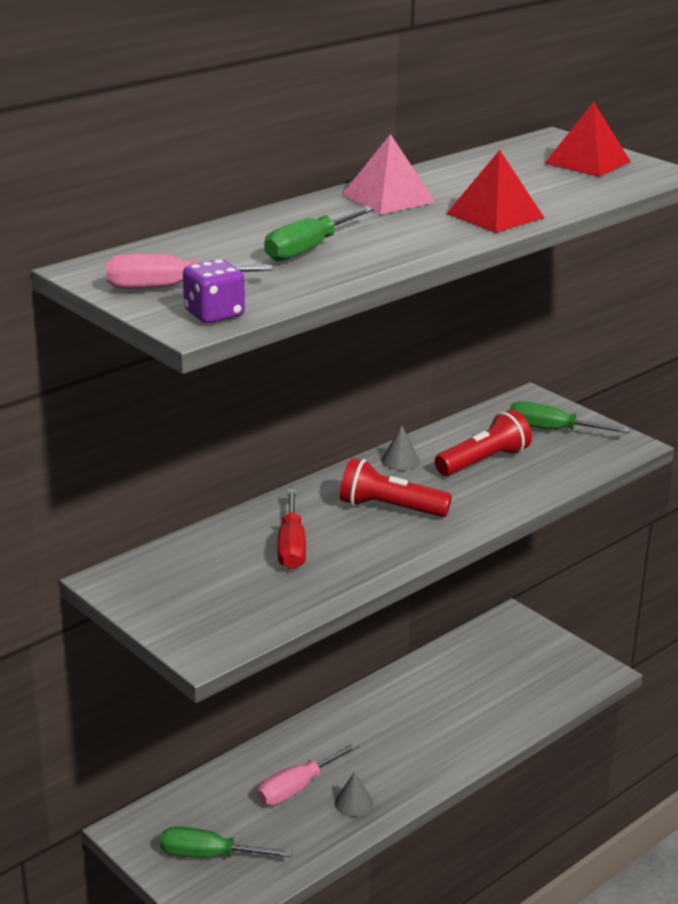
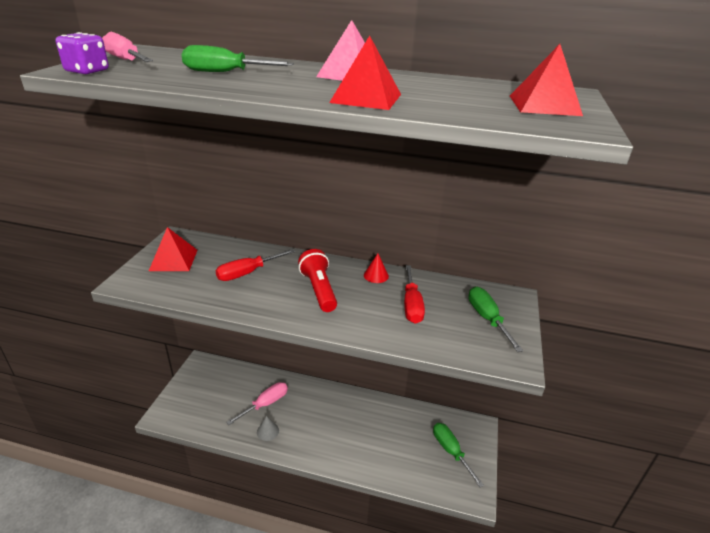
camera: 55 degrees right, 5 degrees up
green screwdriver [160,827,293,858] -> green screwdriver moved to [433,423,484,487]
pink screwdriver [257,742,359,805] -> pink screwdriver turned 120 degrees clockwise [226,382,288,425]
grey cone [381,425,420,470] -> red cone [364,254,389,283]
red flashlight [435,410,532,476] -> red screwdriver [404,265,425,324]
none -> red pyramid [149,227,197,271]

